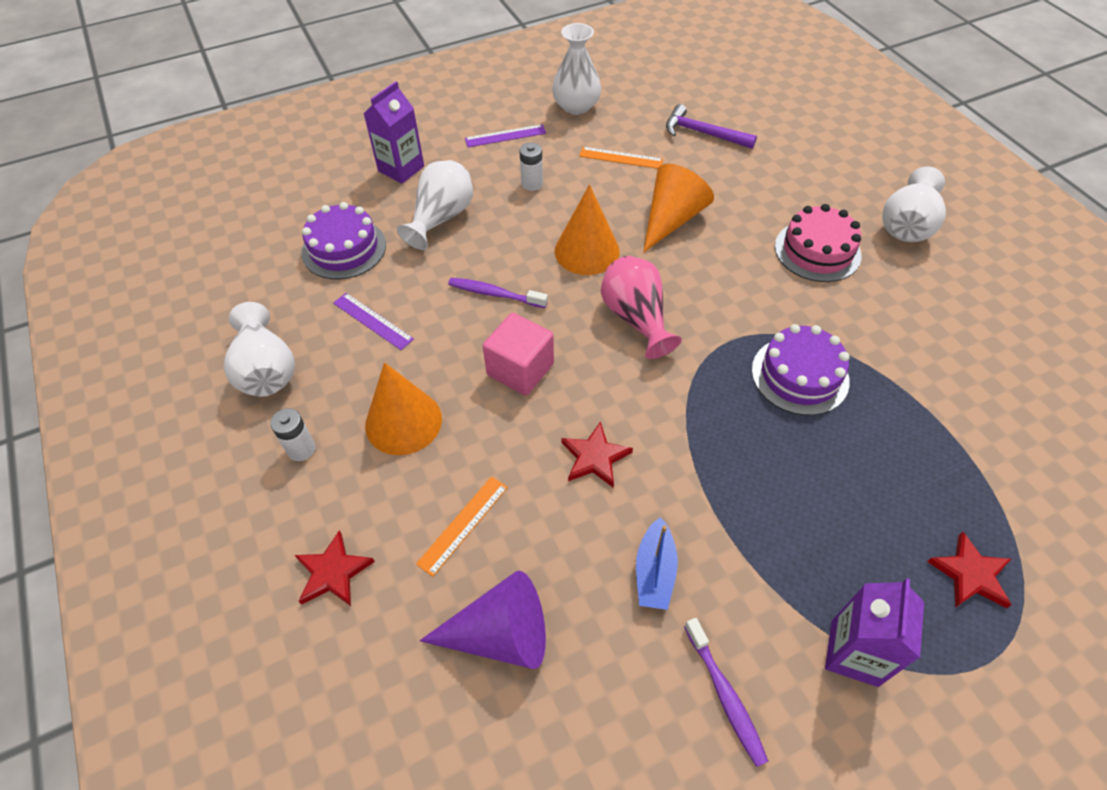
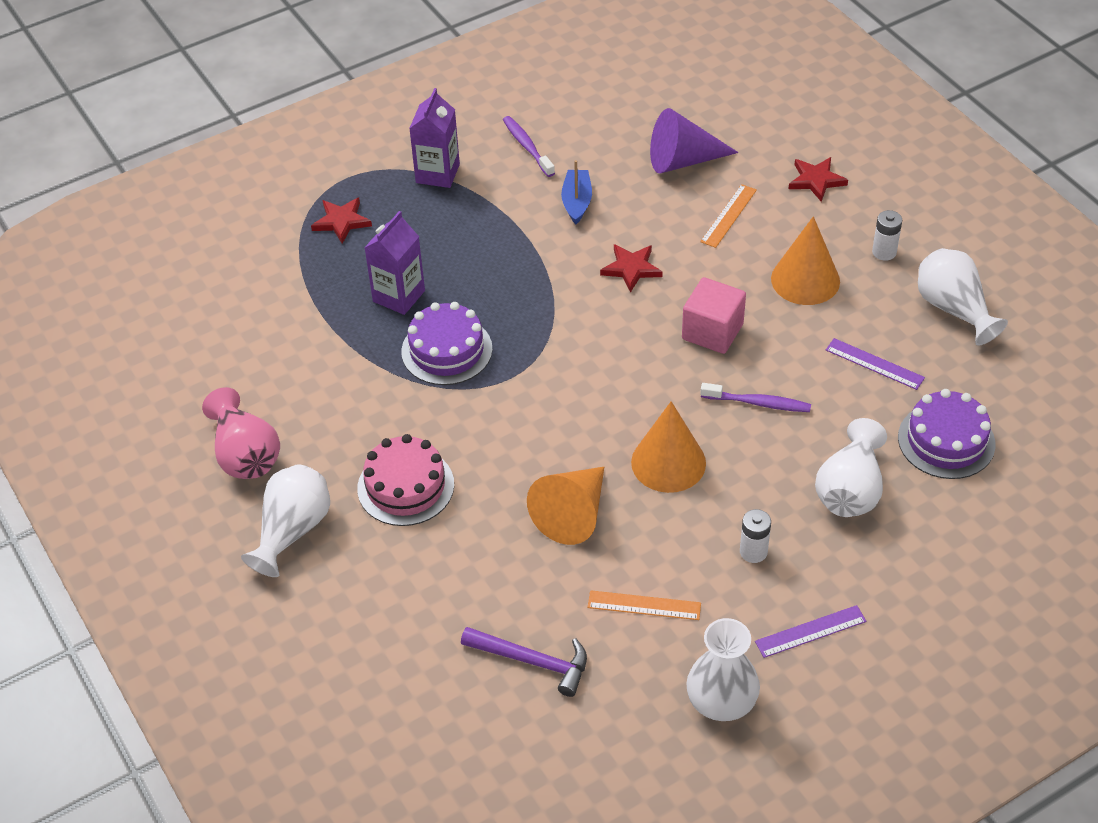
camera: 175 degrees right, 5 degrees down
purple carton [364,81,424,184] -> purple carton moved to [364,211,425,315]
pink vase [601,256,682,359] -> pink vase moved to [202,387,280,479]

